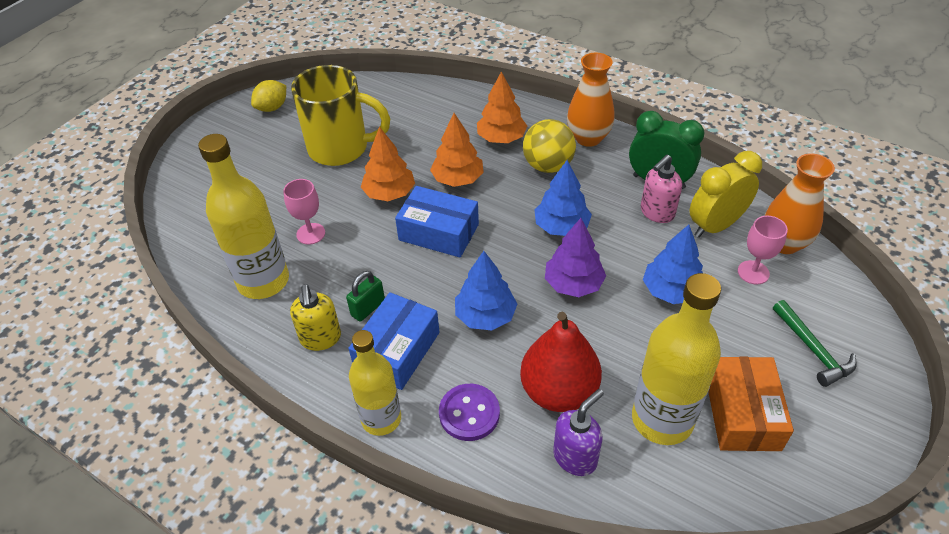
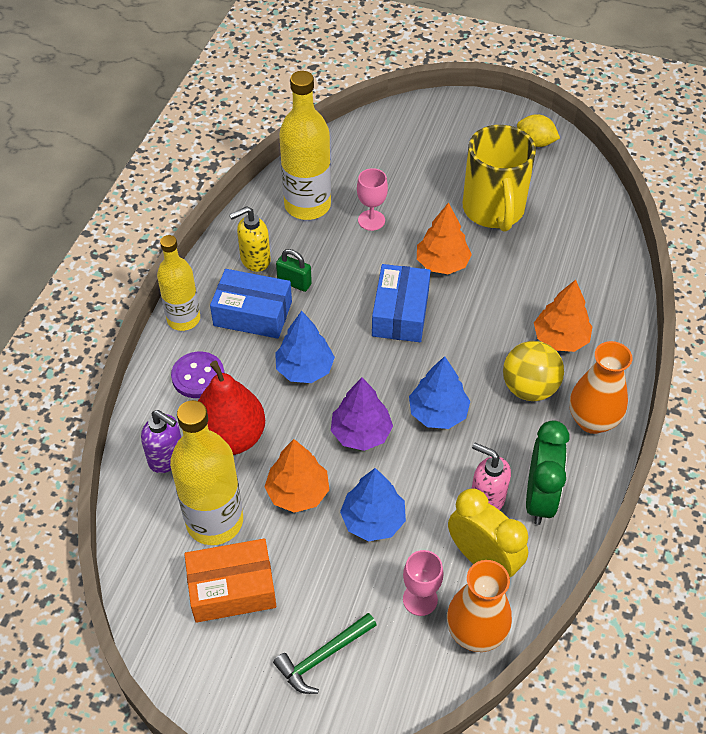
camera: 75 degrees right, 5 degrees up
orange tree [430,113,484,187] -> orange tree moved to [264,439,329,513]

